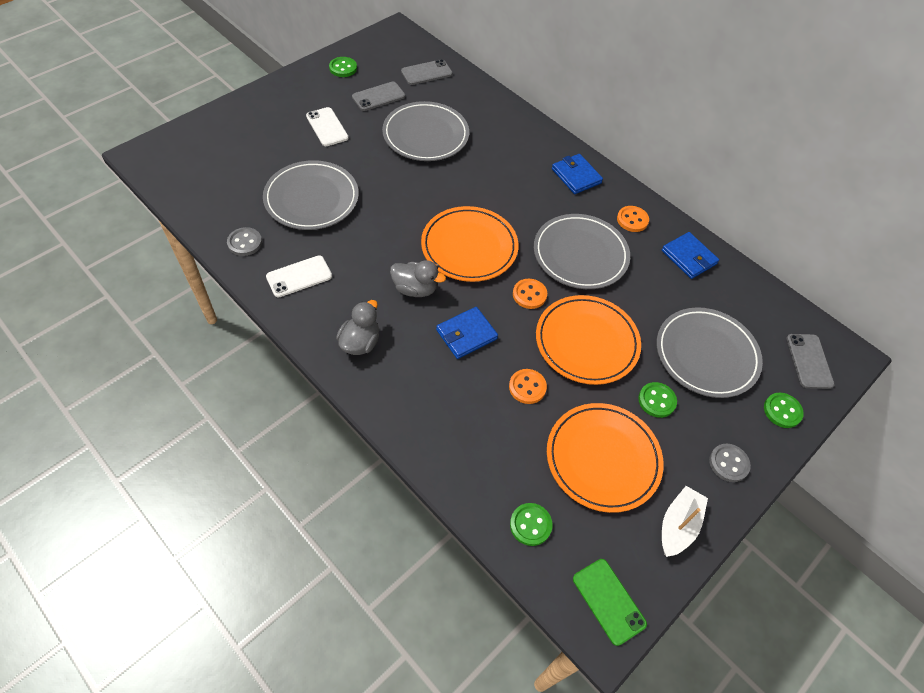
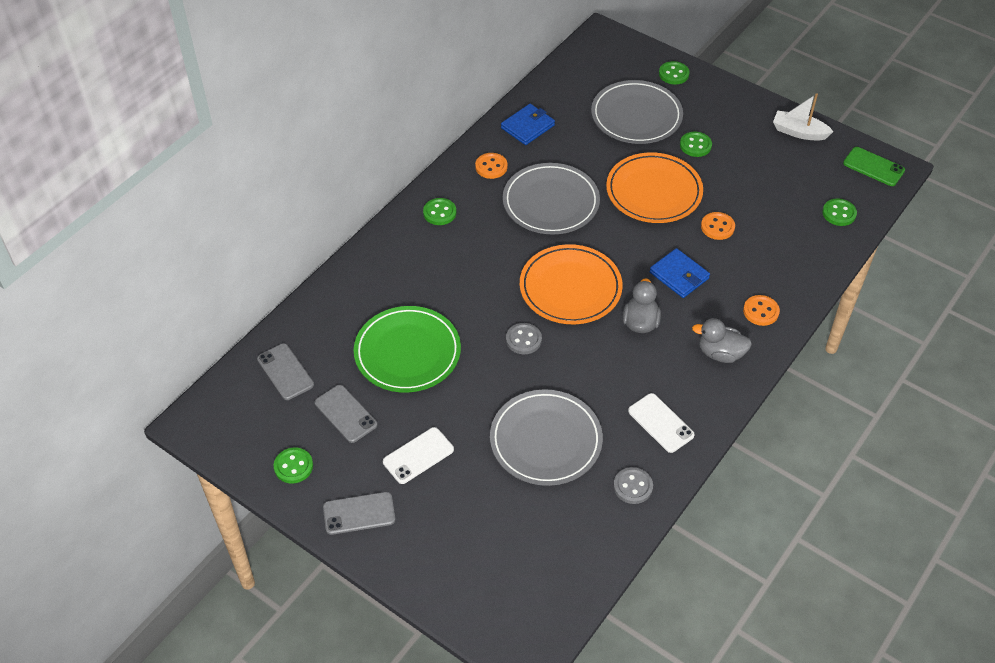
camera: 95 degrees left, 5 degrees down
grey plate [382,101,469,161] -> green plate [354,306,461,392]
orange button [513,279,547,309] -> orange button moved to [743,295,780,326]
orange plate [547,403,664,513] -> none
blue wallet [552,154,603,194] -> green button [423,198,456,225]
green phone [573,559,647,646] -> green phone turned 75 degrees clockwise [843,147,905,186]
grey button [709,444,751,482] -> grey button moved to [506,323,542,354]
grey phone [787,334,835,389] -> grey phone moved to [323,492,395,535]

